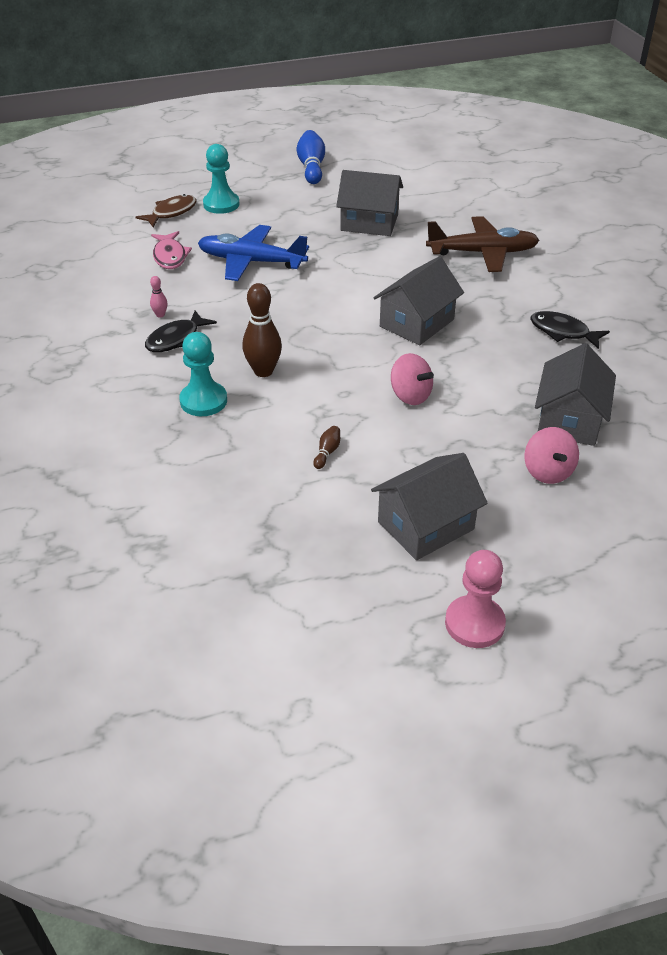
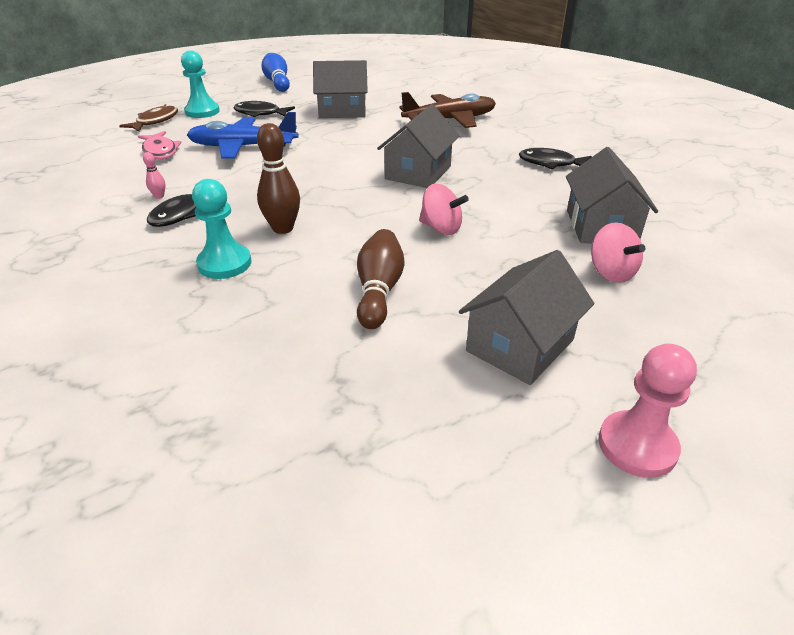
camera: 15 degrees left, 5 degrees down
brown bowling pin [313,426,340,469] -> brown bowling pin [357,229,404,329], size x2.10
none -> black fish [233,101,295,117]

